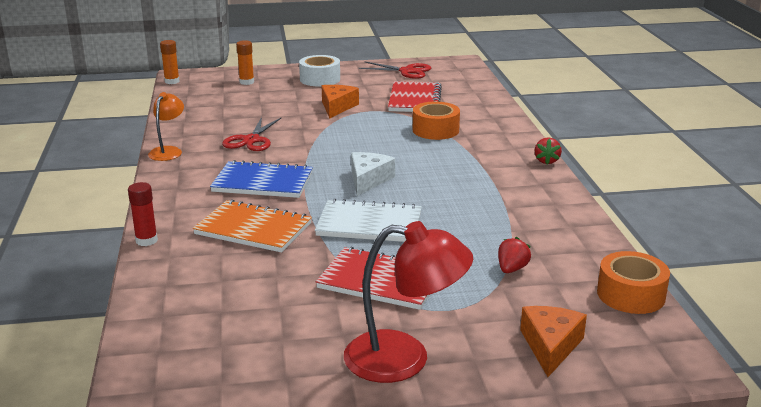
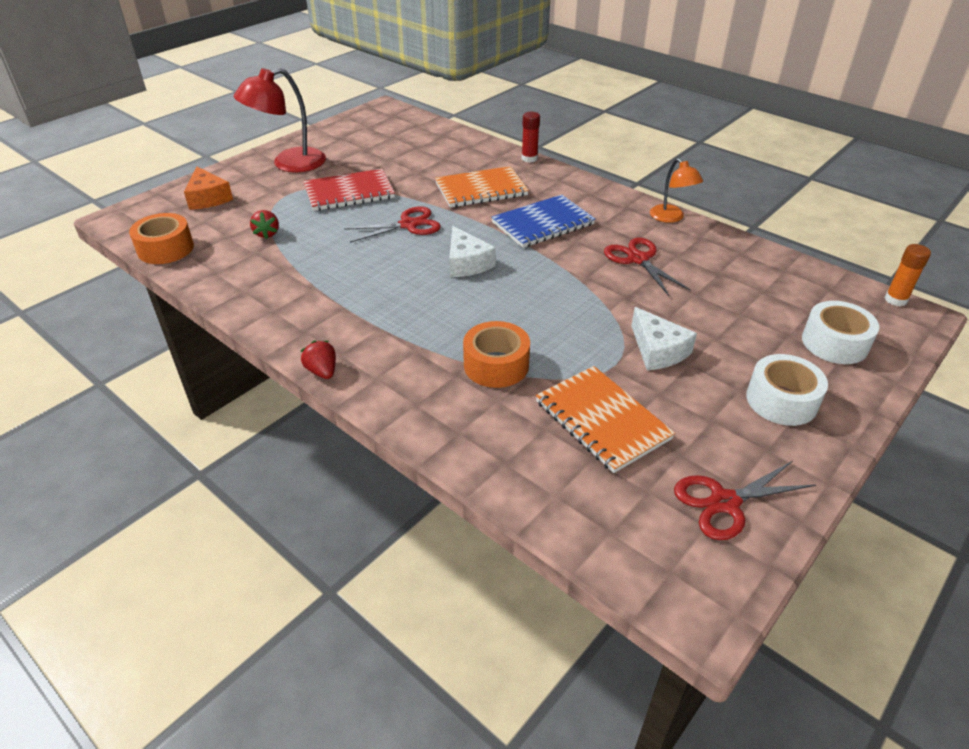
camera: 140 degrees right, 15 degrees up
orange glue stick [236,40,254,85] -> white tape [802,301,879,364]
white notebook [315,199,422,242] -> red scissors [344,206,441,243]
orange cheese [322,85,359,119] -> white cheese [631,307,697,370]
red notebook [388,81,442,112] -> orange notebook [536,366,675,473]

